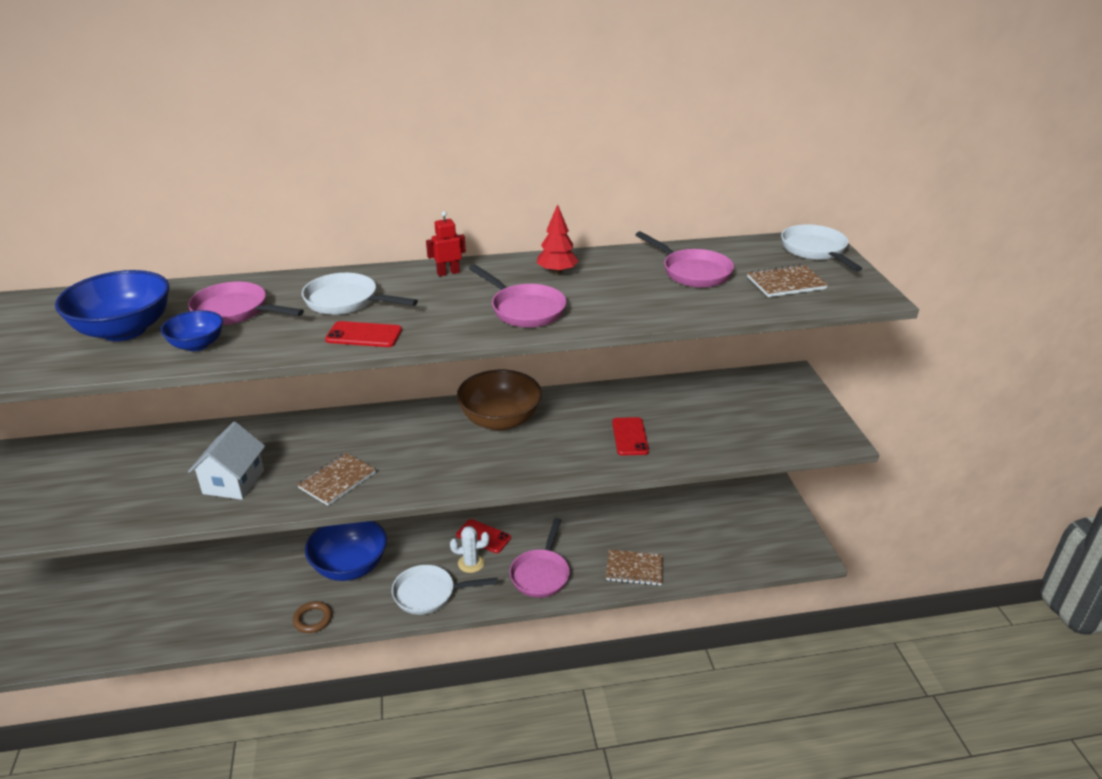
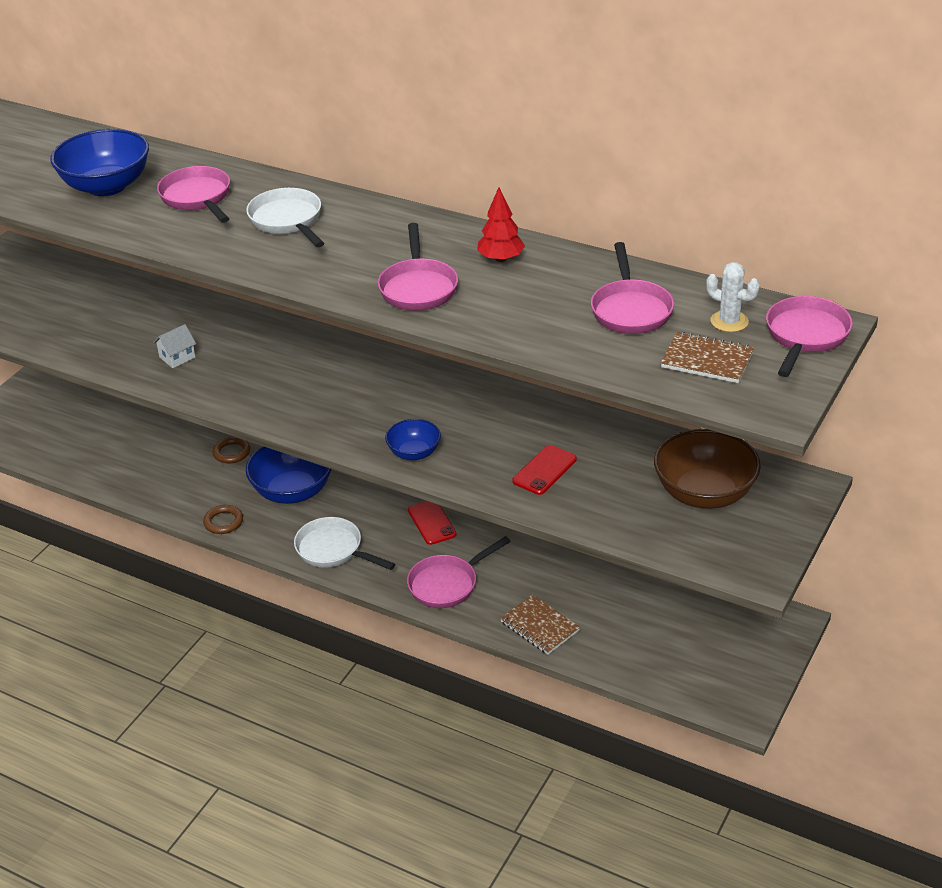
camera: 40 degrees right, 5 degrees up
blue bowl [161,310,223,351] -> blue bowl moved to [385,419,441,460]
white house [188,422,265,500] -> white house [153,324,196,368], size x0.59
brown notebook [297,453,376,506] -> none
red phone [325,321,402,347] -> none
red robot [426,211,466,277] -> none
white cactus [450,526,489,573] -> white cactus moved to [706,262,760,332]
brown bowl [456,370,542,430] -> brown bowl moved to [654,429,761,509]
white pan [781,225,862,271] -> pink pan [766,296,853,377]
none -> brown ring [212,437,250,463]

